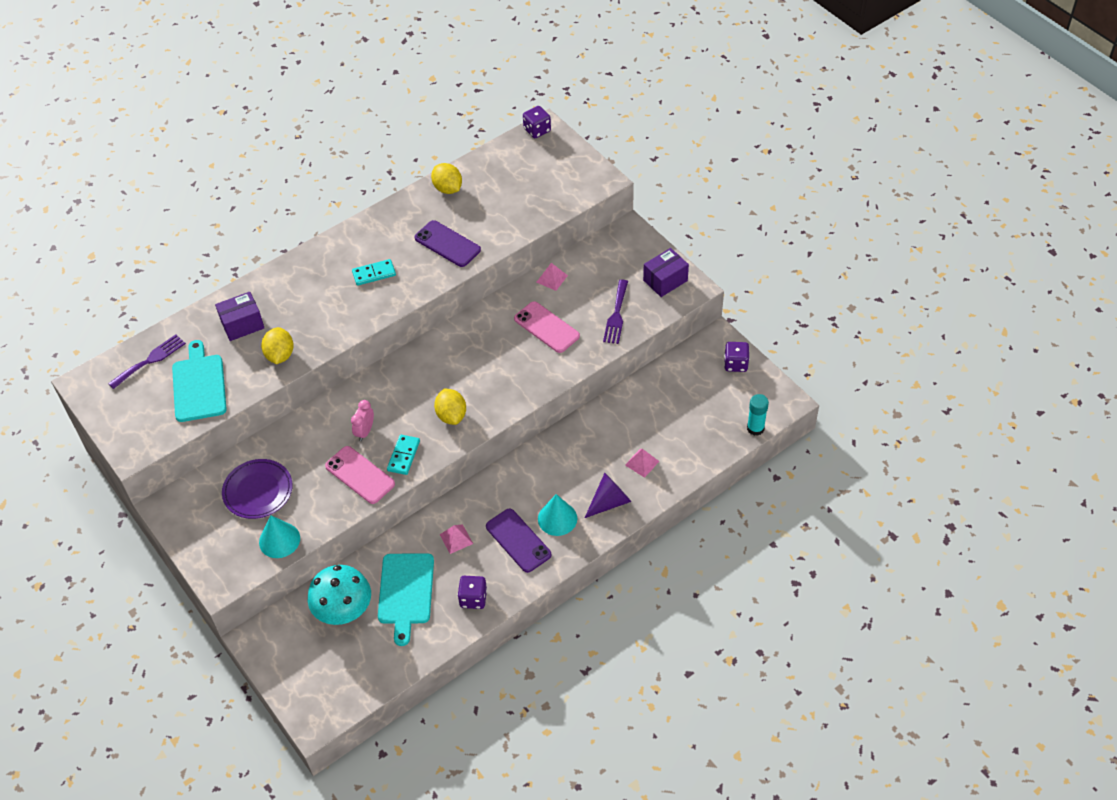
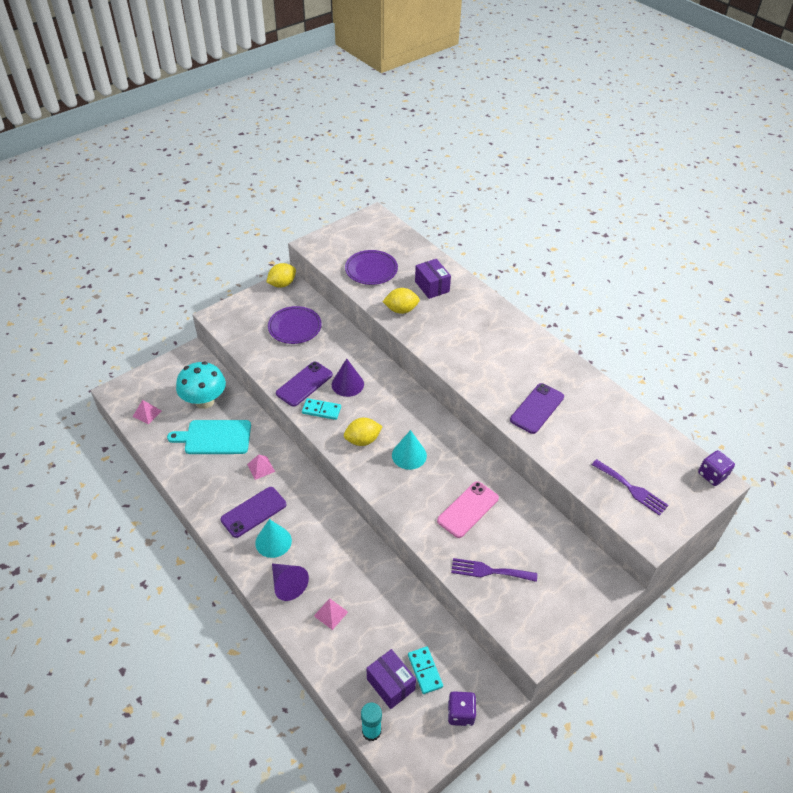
camera: 85 degrees right, 5 degrees down
purple fork [108,334,186,389] -> purple fork moved to [592,459,669,516]
turquoise cutting board [172,340,227,422] -> purple plate [345,250,398,285]
turquoise cone [259,515,300,558] -> turquoise cone moved to [392,430,427,470]
pink phone [325,446,395,504] -> purple phone [276,362,333,407]
pink clock [351,400,374,441] -> purple cone [332,359,364,397]
turquoise domino [352,259,396,286] -> turquoise domino moved to [408,647,443,694]
yellow lemon [431,163,462,194] -> yellow lemon moved to [266,263,296,288]
purple dice [458,576,487,609] -> none
pink pyramid [536,263,568,291] -> pink pyramid moved to [133,400,161,425]
purple box [643,248,689,297] -> purple box moved to [367,649,416,709]

